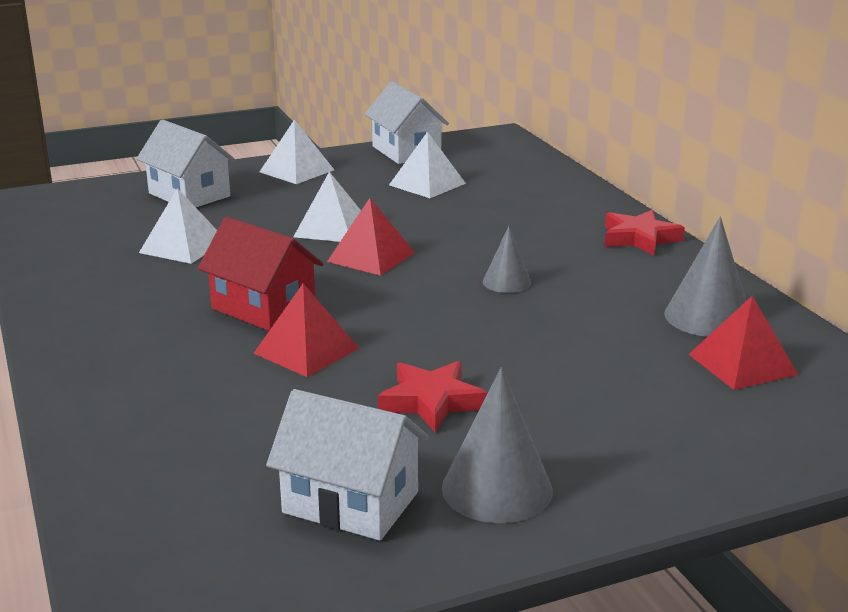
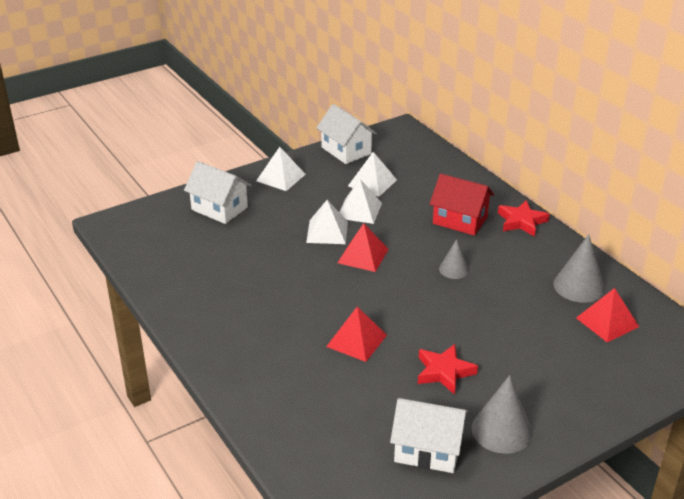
camera: 10 degrees left, 10 degrees up
white pyramid [139,188,217,264] -> white pyramid moved to [339,179,382,224]
red house [198,217,323,331] -> red house moved to [430,174,494,236]

